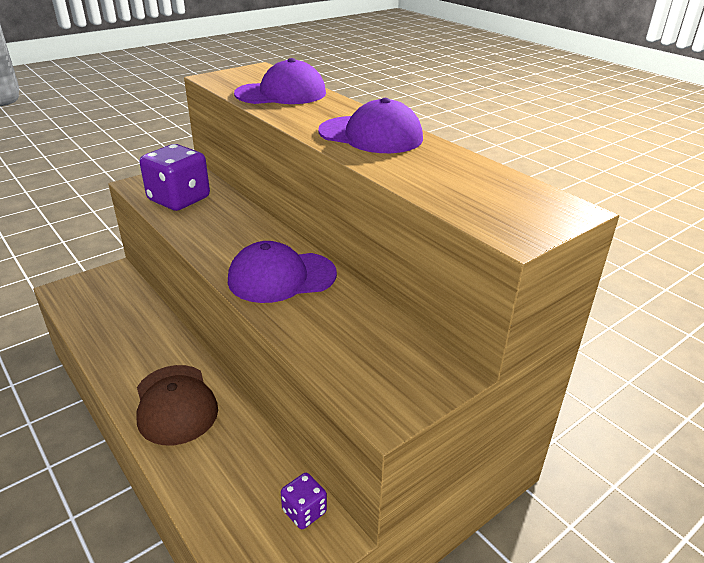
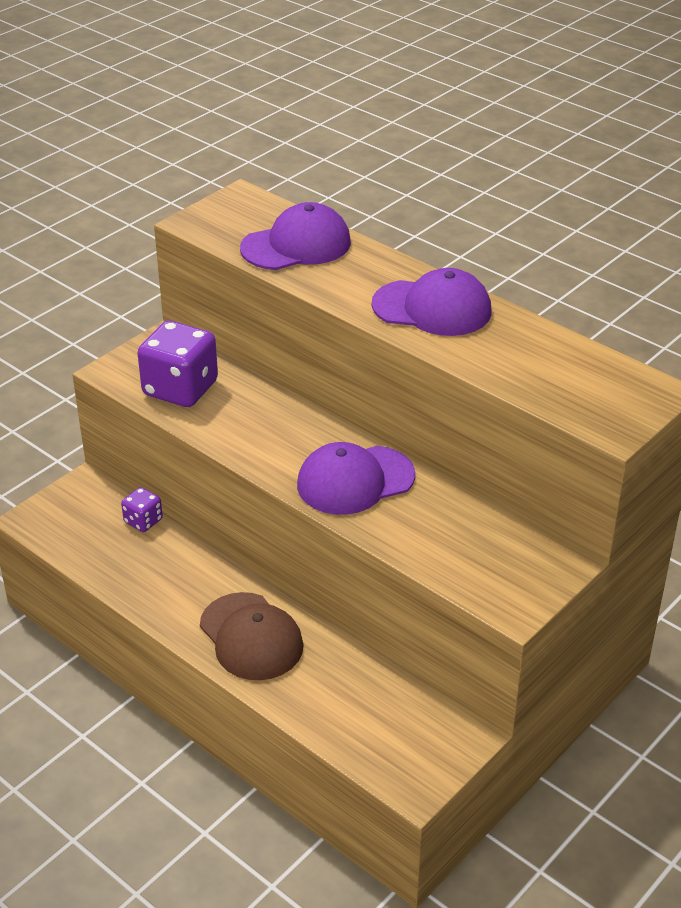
camera: 10 degrees left, 5 degrees up
purple dice [281,473,327,529] -> purple dice moved to [121,487,163,532]

